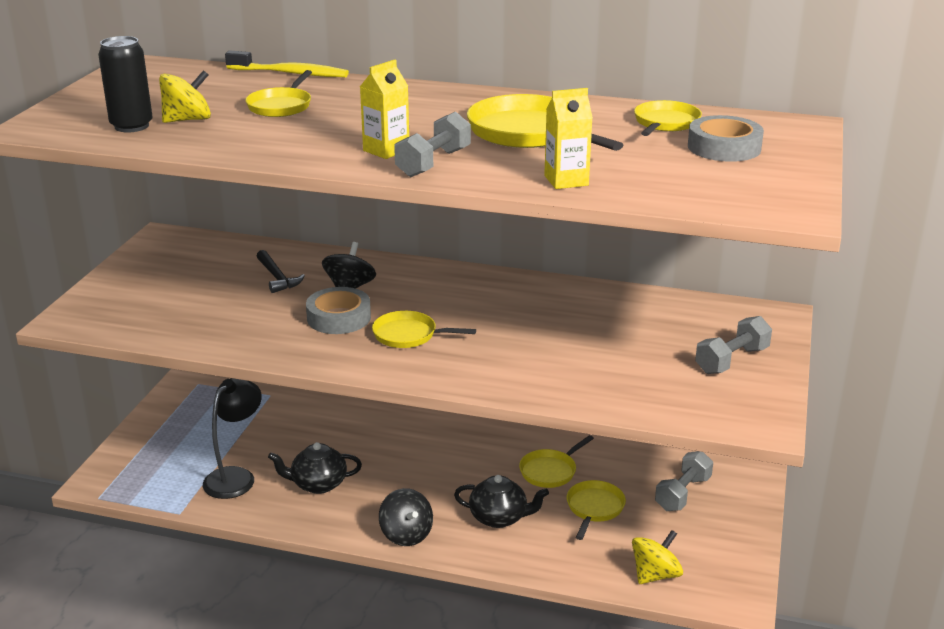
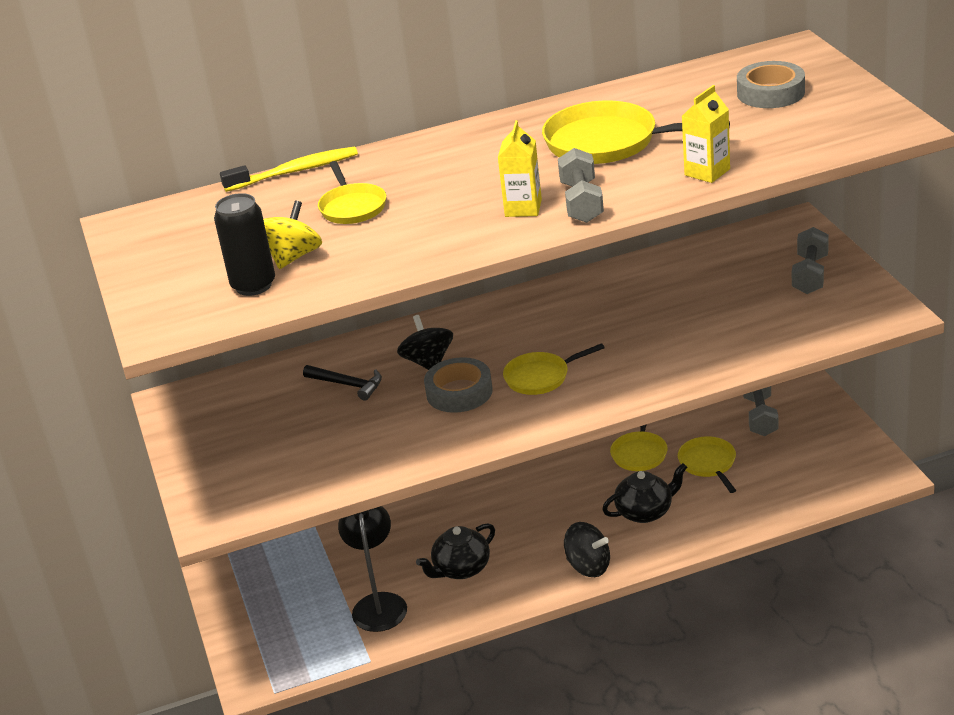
camera: 30 degrees left, 5 degrees up
yellow spinning top [632,530,683,584] -> none
yellow pan [634,100,702,136] -> none

